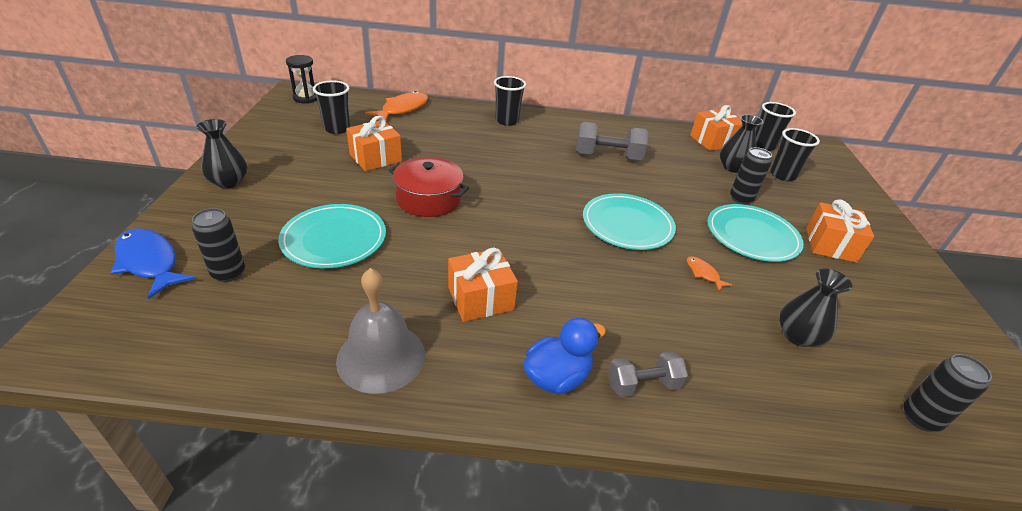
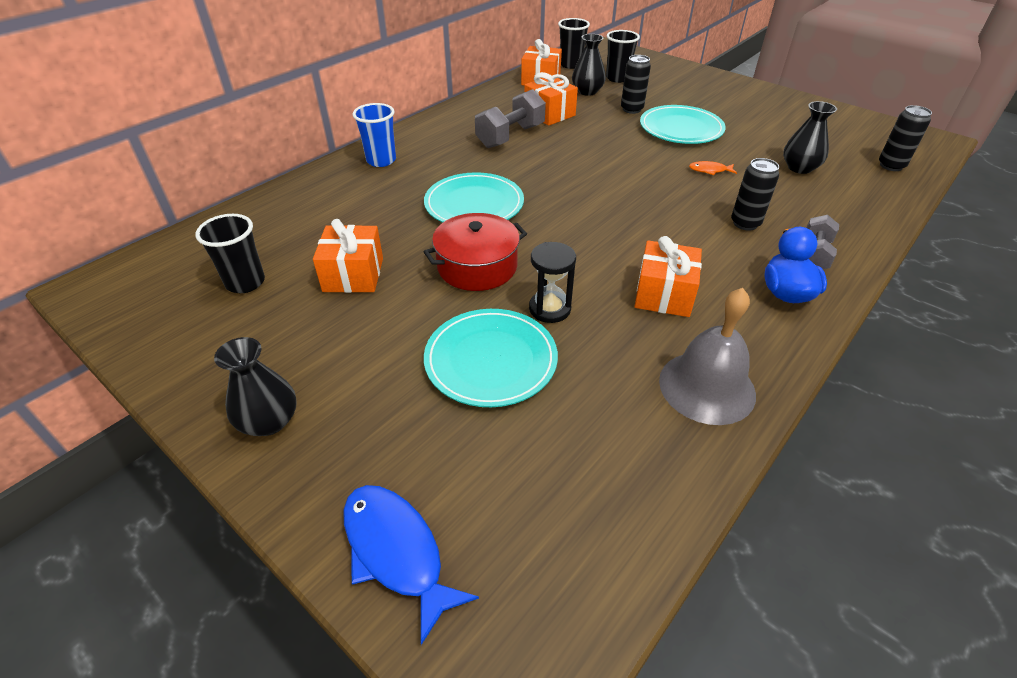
camera: 50 degrees left, 5 degrees up
blue fish [111,228,195,299] -> blue fish turned 60 degrees clockwise [343,485,479,645]
black can [192,208,245,282] -> black can moved to [731,158,779,231]
black hourglass [286,55,317,104] -> black hourglass moved to [529,242,576,323]
orange fish [365,91,428,120] -> none
black cup [494,76,526,126] -> blue cup [353,103,396,167]
turquoise plate [583,193,676,250] -> turquoise plate moved to [424,172,524,223]
orange gift [806,199,874,263] -> orange gift moved to [524,72,578,126]

